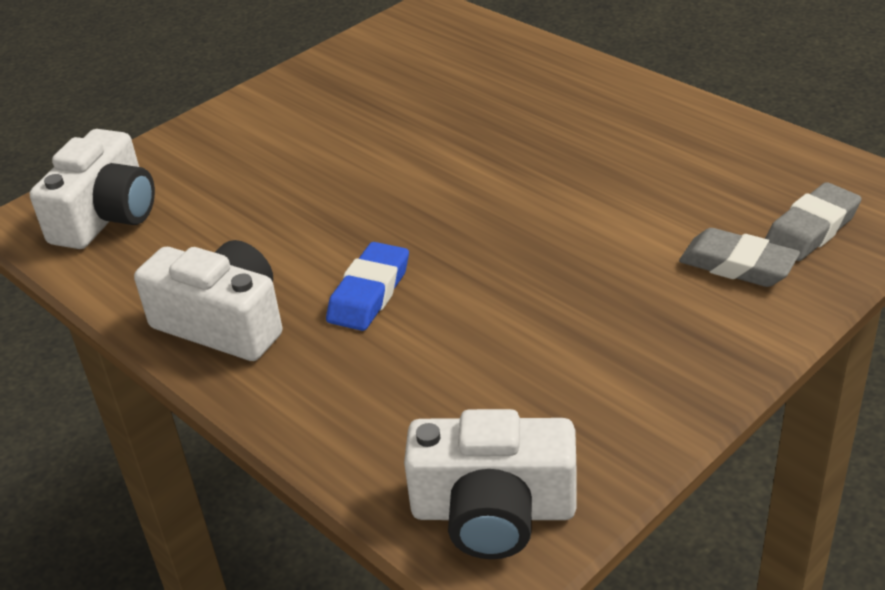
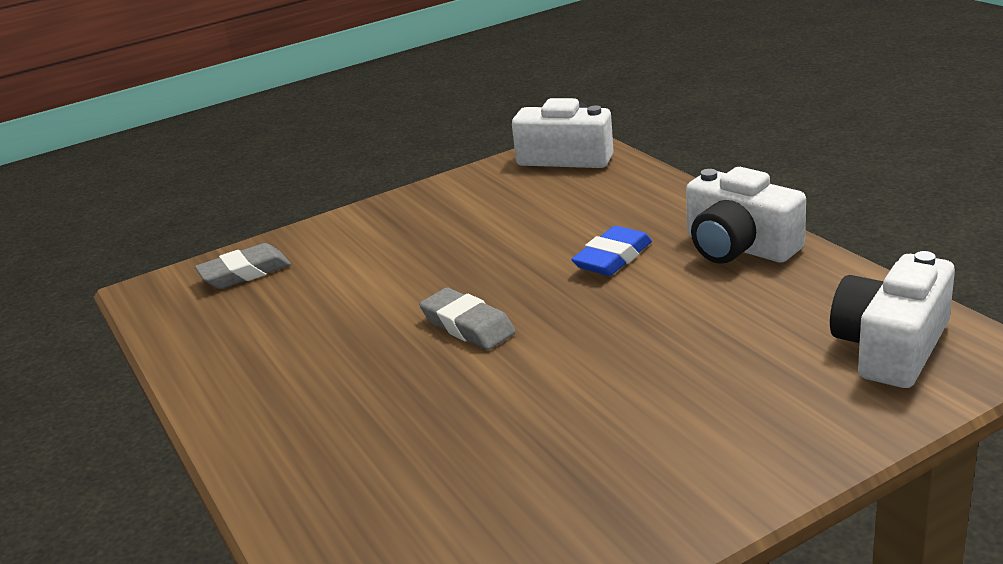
camera: 165 degrees left, 10 degrees down
grey eraser [679,228,800,287] -> grey eraser moved to [419,288,516,350]

